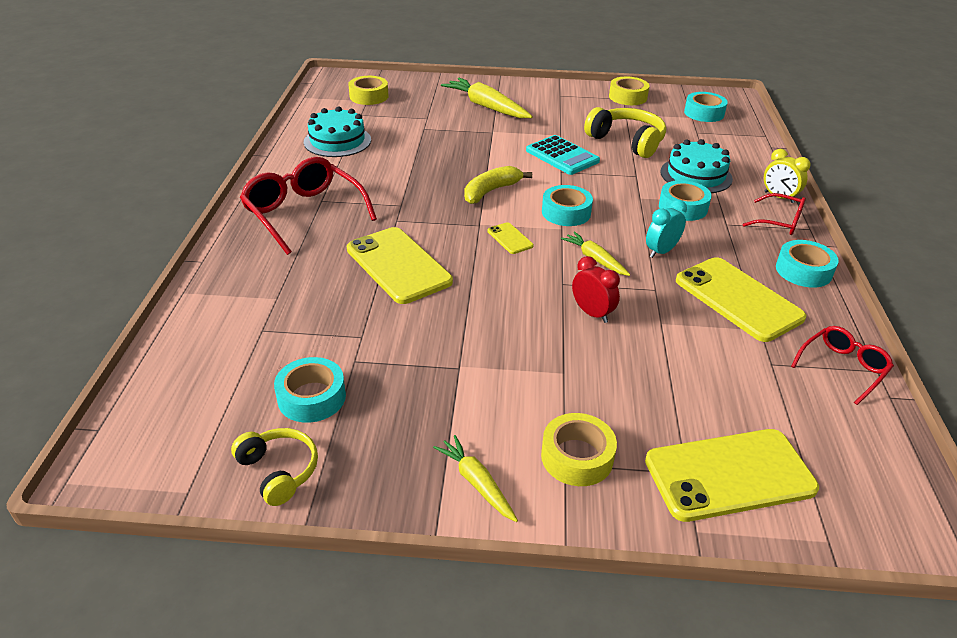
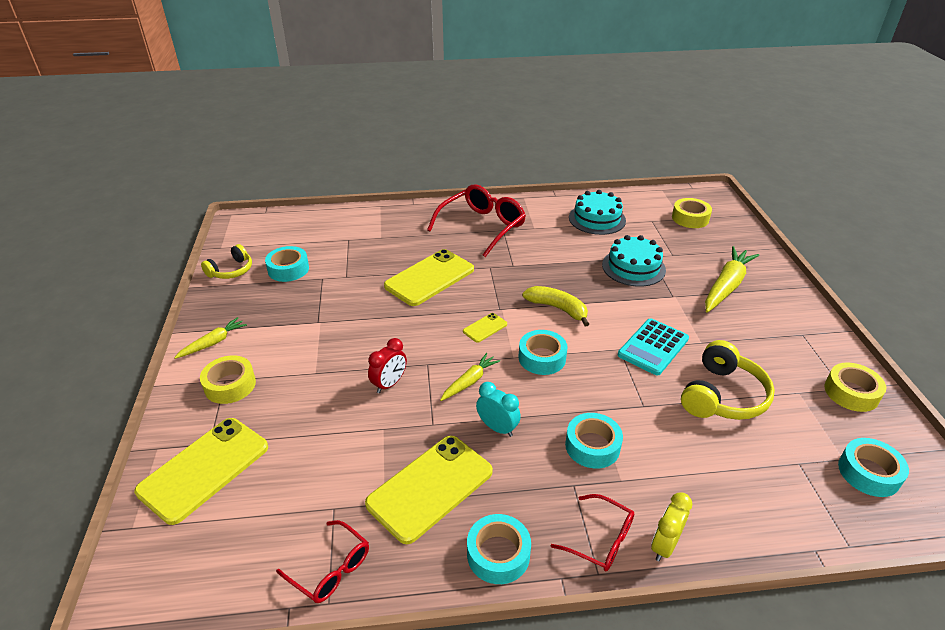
camera: 80 degrees right, 0 degrees up
yellow phone [645,429,819,522] -> yellow phone turned 60 degrees clockwise [134,418,268,525]
turquoise cake [661,139,733,193] -> turquoise cake moved to [602,235,666,287]
red glasses [742,193,806,235] -> red glasses turned 75 degrees counterclockwise [551,494,634,571]

